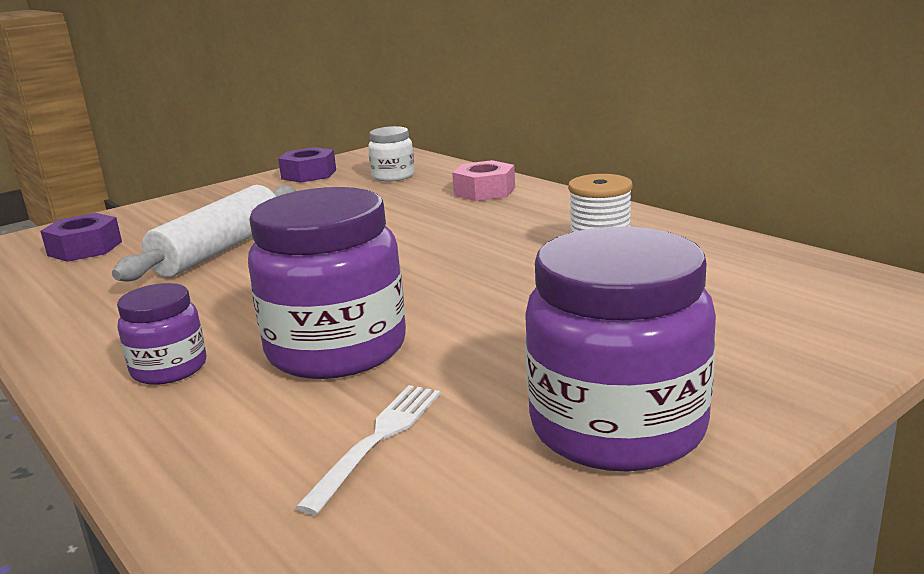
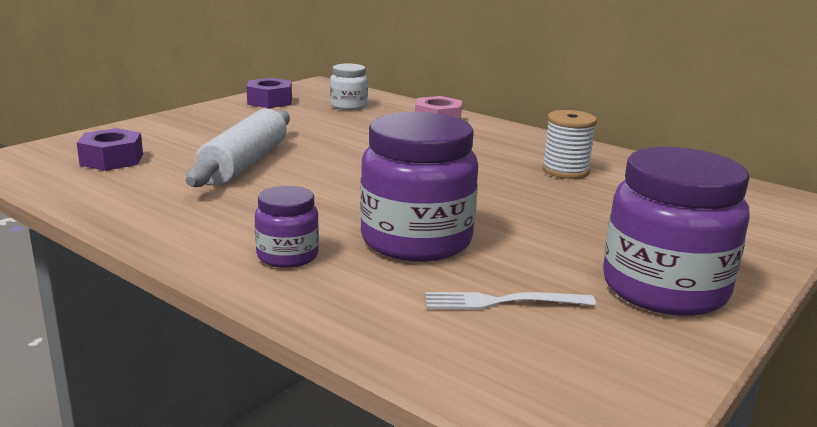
camera: 15 degrees left, 0 degrees up
white fork [295,385,441,515] -> white fork turned 105 degrees counterclockwise [425,292,596,310]

